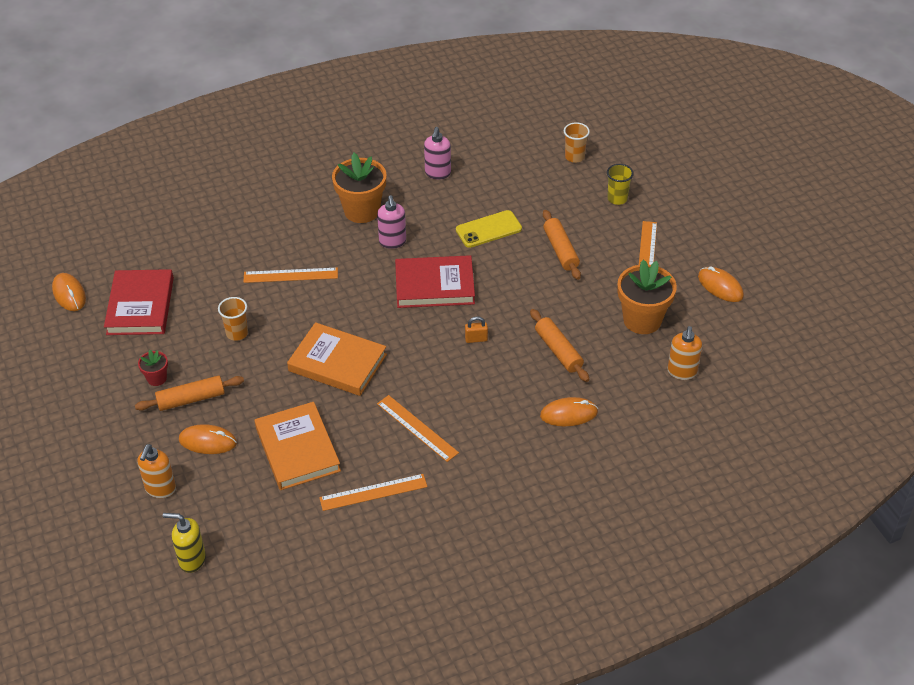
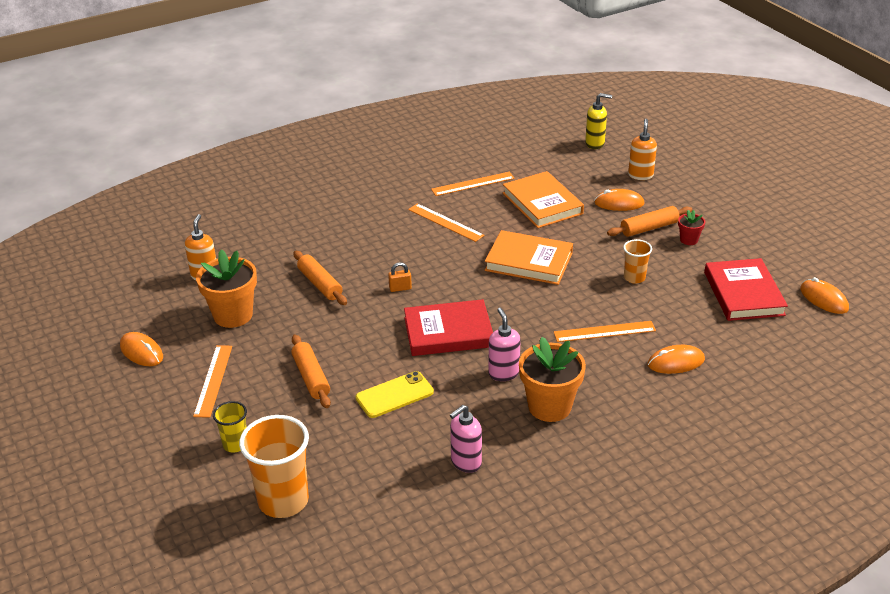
camera: 175 degrees right, 10 degrees down
pink soap dispenser [424,127,451,179] -> pink soap dispenser turned 135 degrees counterclockwise [450,405,482,473]
orange mouse [540,397,598,426] -> orange mouse moved to [647,345,705,374]
orange cup [564,122,590,163] -> orange cup [239,415,309,518], size x1.89

